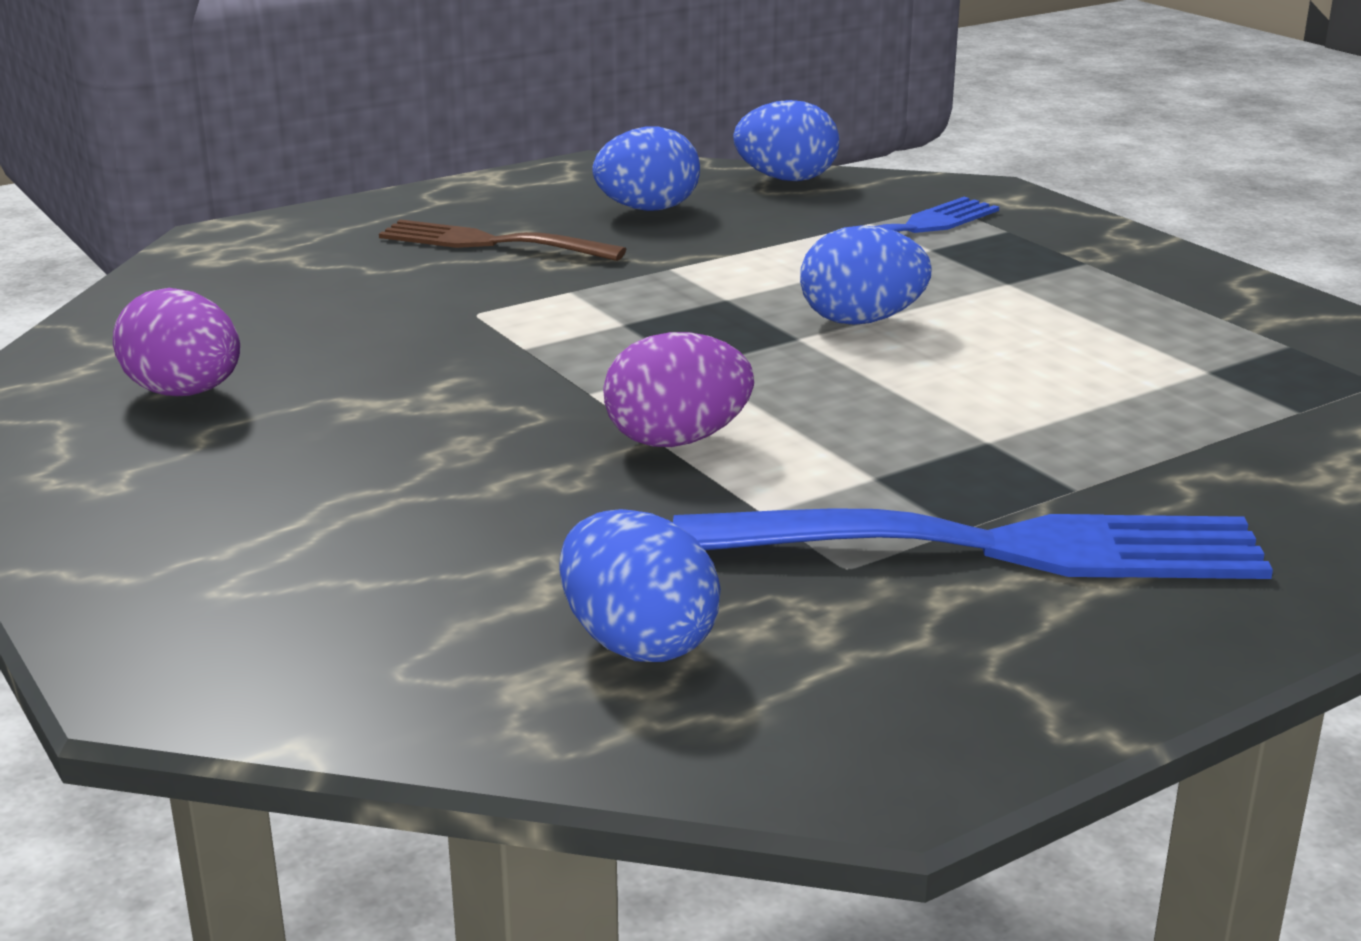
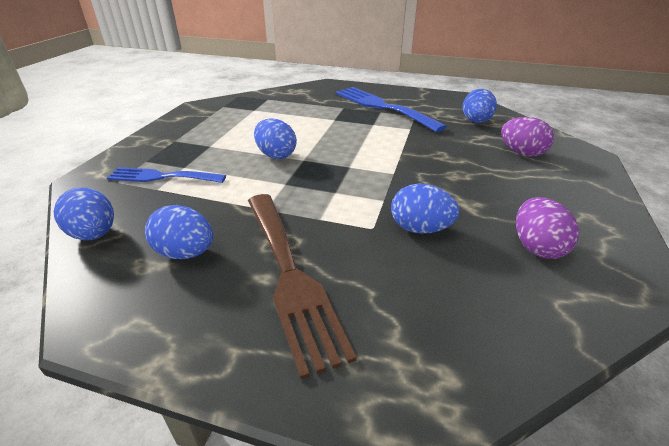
camera: 130 degrees left, 10 degrees up
brown fork [379,219,626,261] -> brown fork [248,194,357,379], size x1.58
purple egg [603,332,754,447] -> purple egg moved to [501,117,554,157]
none -> blue egg [391,184,459,234]

